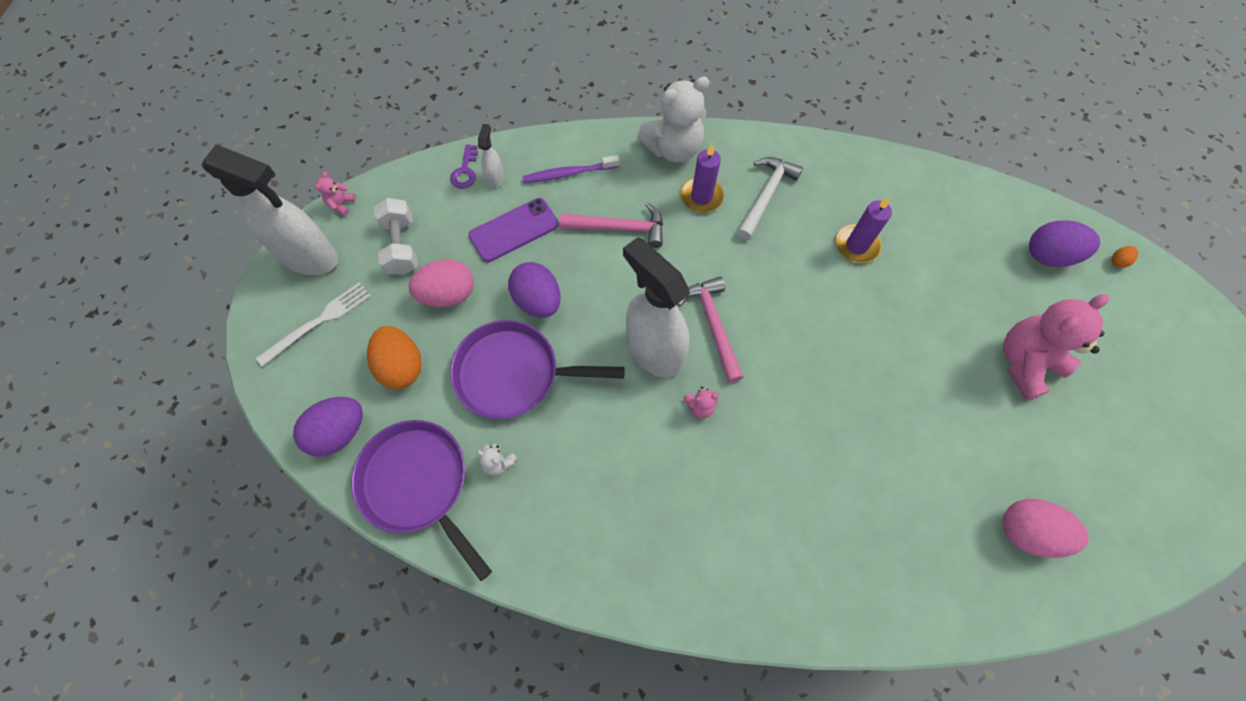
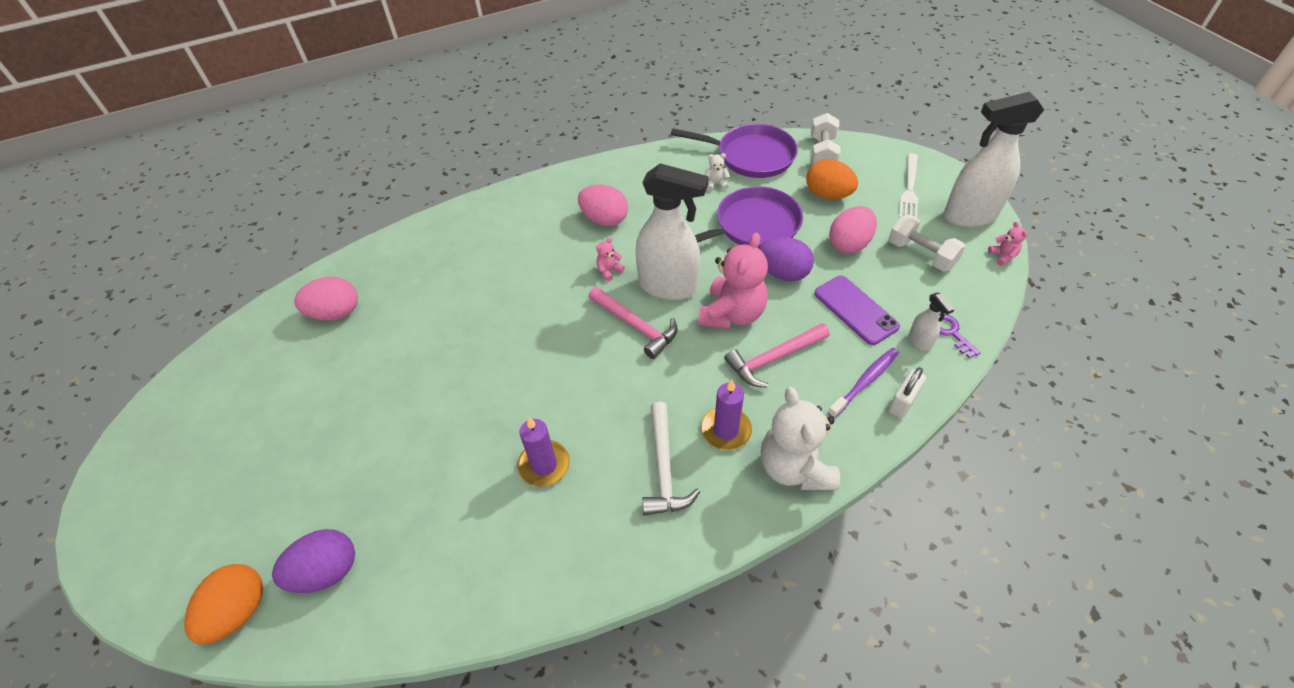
camera: 150 degrees right, 15 degrees down
purple egg [293,397,363,457] -> white dumbbell [811,113,841,164]
purple phone [469,198,559,262] -> purple phone turned 60 degrees counterclockwise [814,276,900,345]
white teddy bear [637,76,709,162] -> white teddy bear turned 45 degrees counterclockwise [761,387,840,490]
pink teddy bear [1003,294,1109,400] -> pink teddy bear moved to [699,233,768,329]
orange egg [1111,246,1138,268] -> orange egg [184,564,263,644], size x2.36
none -> pink egg [578,185,628,226]
none -> white padlock [888,367,926,419]

